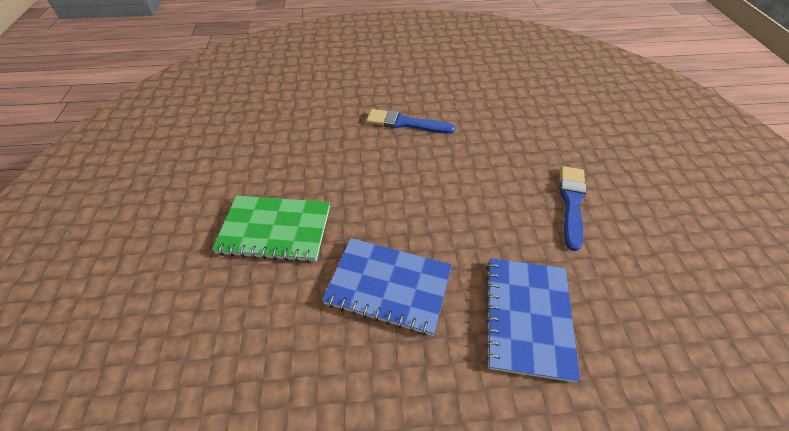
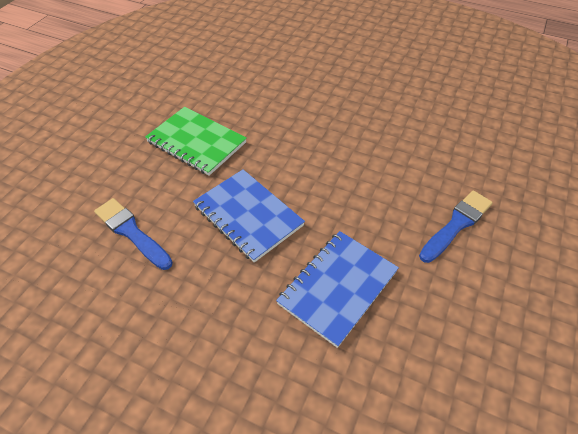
camera: 30 degrees right, 0 degrees up
blue brush [366,109,455,134] -> blue brush moved to [94,198,173,270]

